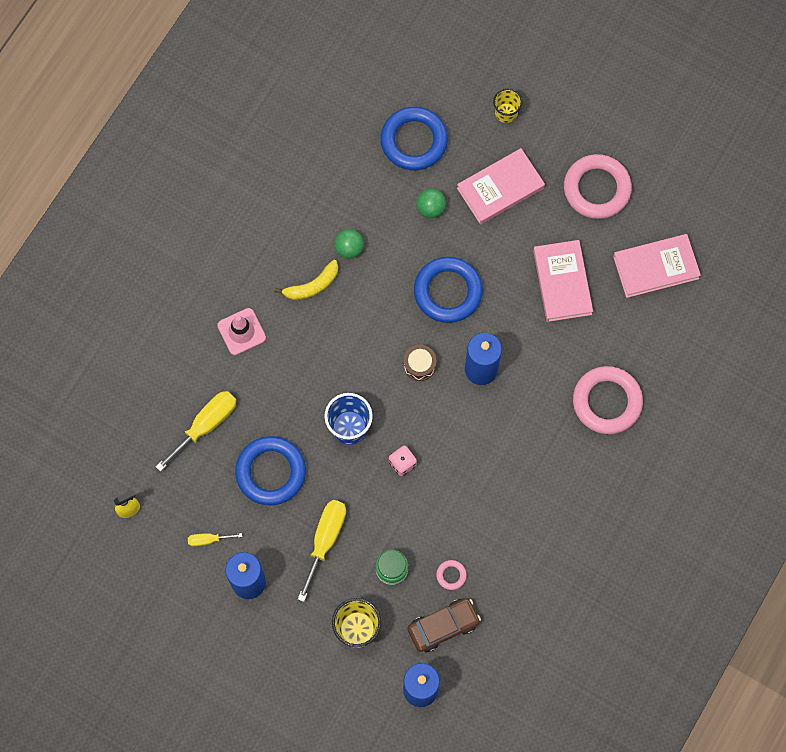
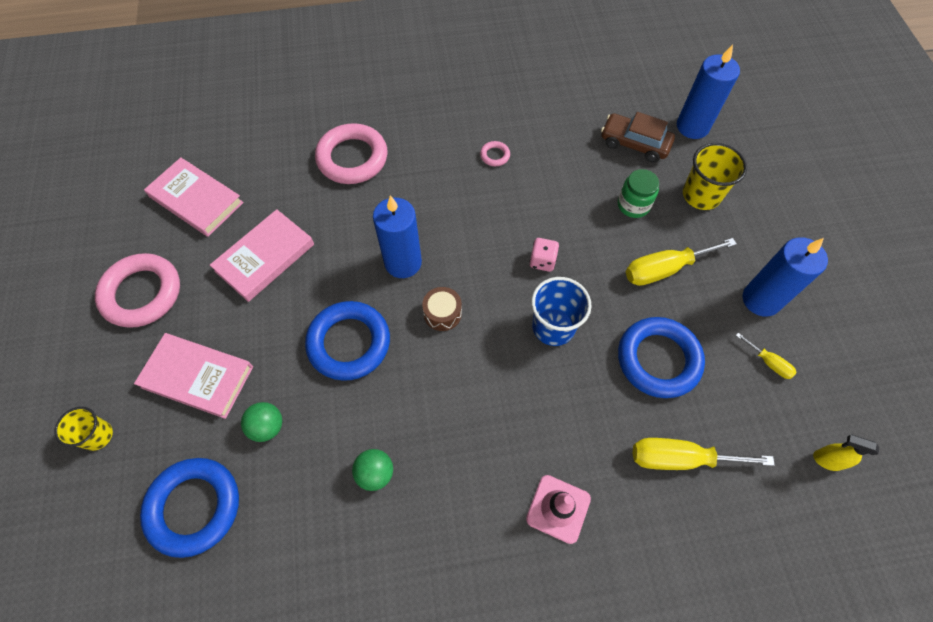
camera: 130 degrees left, 10 degrees down
yellow banana [274,260,338,300] -> none
pink ring [436,560,467,590] -> pink ring moved to [480,141,510,166]

